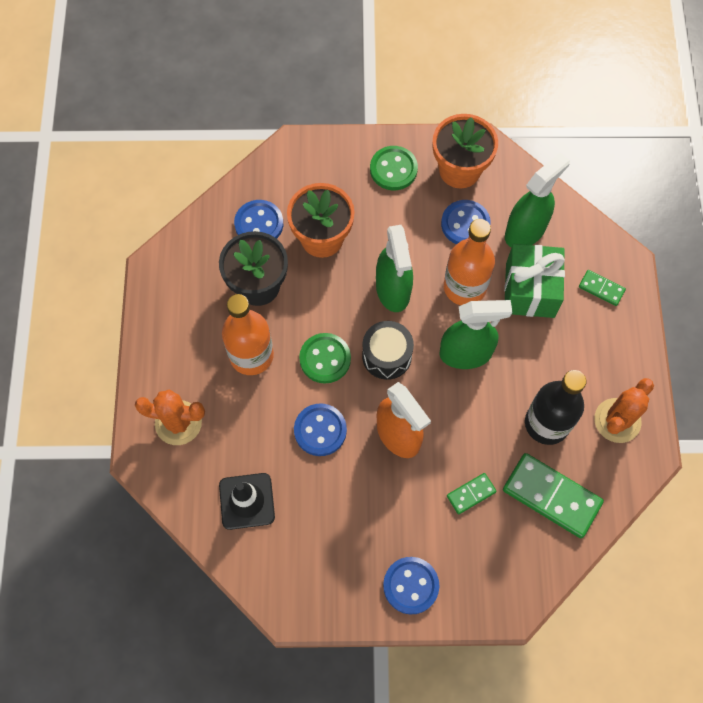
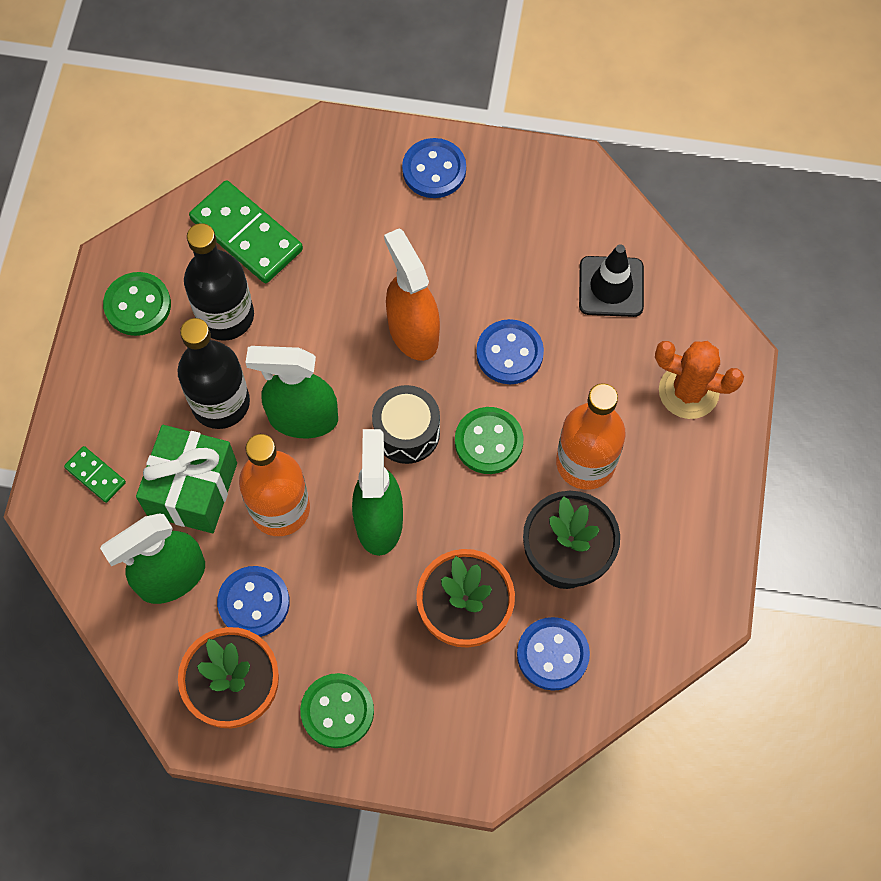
camera: 170 degrees left, 0 degrees up
green domino [447,473,497,515] -> none
orange cactus [594,378,654,443] -> green button [103,272,171,336]
none -> black bottle [178,318,250,429]

